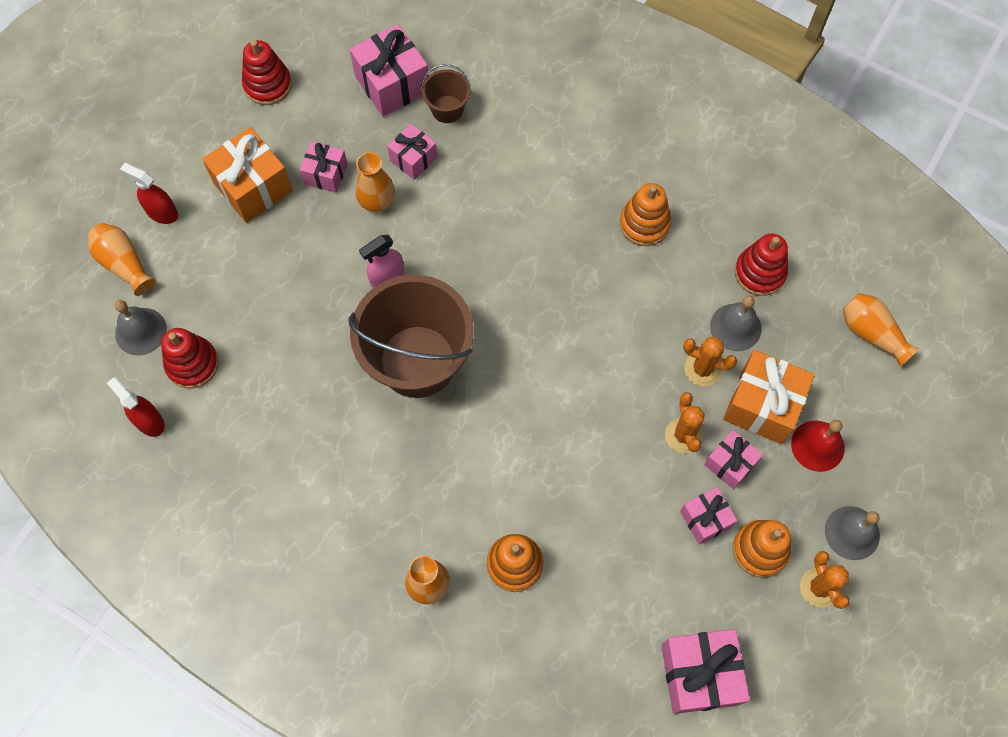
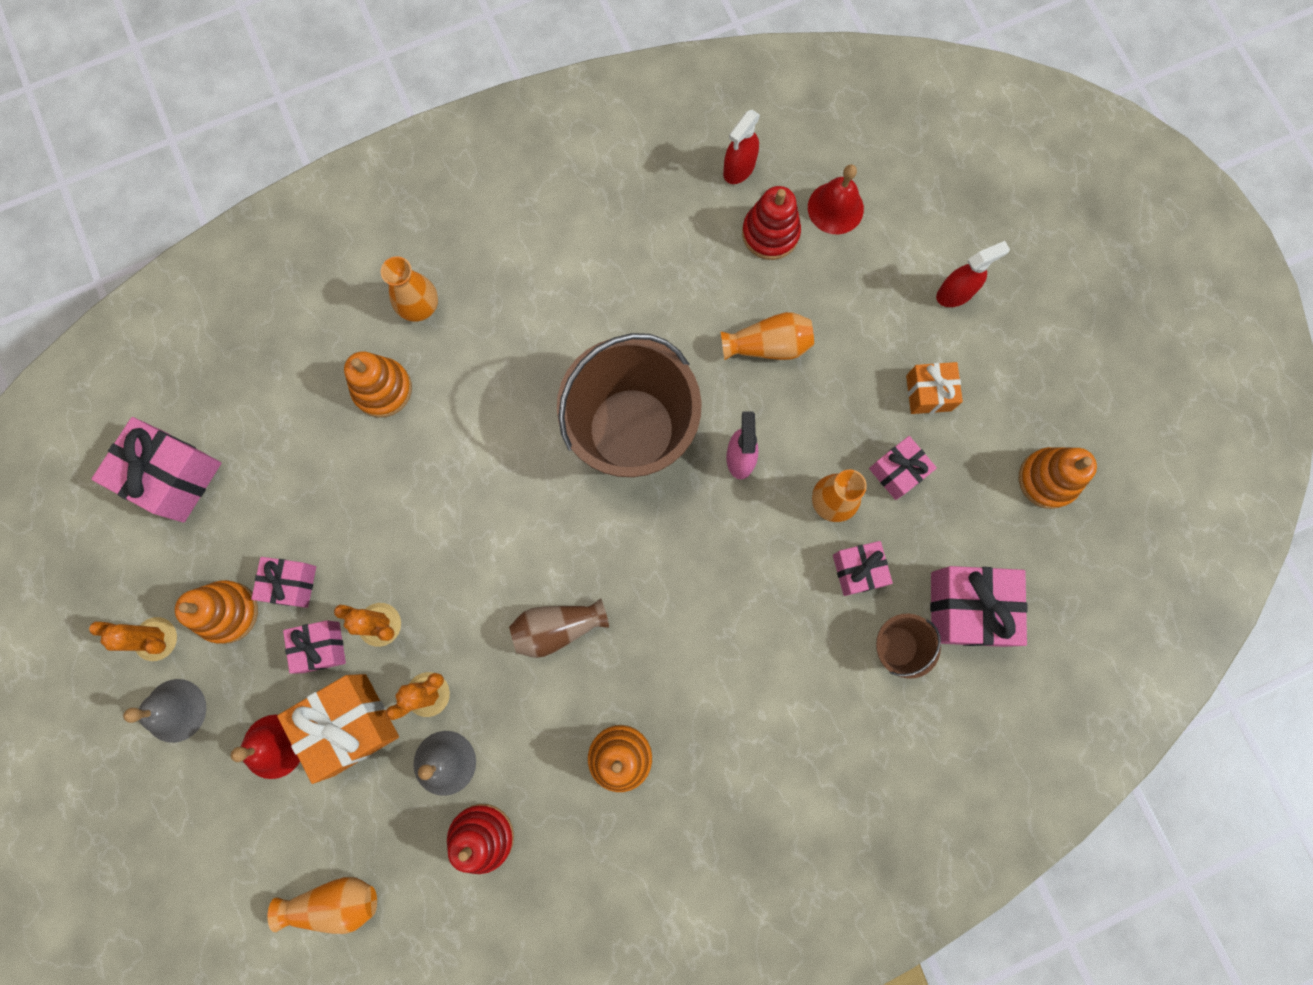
camera: 125 degrees right, 10 degrees up
orange vase [88,223,155,296] -> orange vase moved to [721,312,814,360]
red spray bottle [107,377,165,437] -> red spray bottle turned 135 degrees clockwise [723,110,760,184]
grey bell [115,300,167,355] -> red bell [808,164,864,234]
orange gift [202,127,293,223] -> orange gift [906,362,963,414], size x0.60
red stacking toy [242,40,292,105] -> orange stacking toy [1019,447,1097,509]
none -> brown vase [509,598,609,658]

